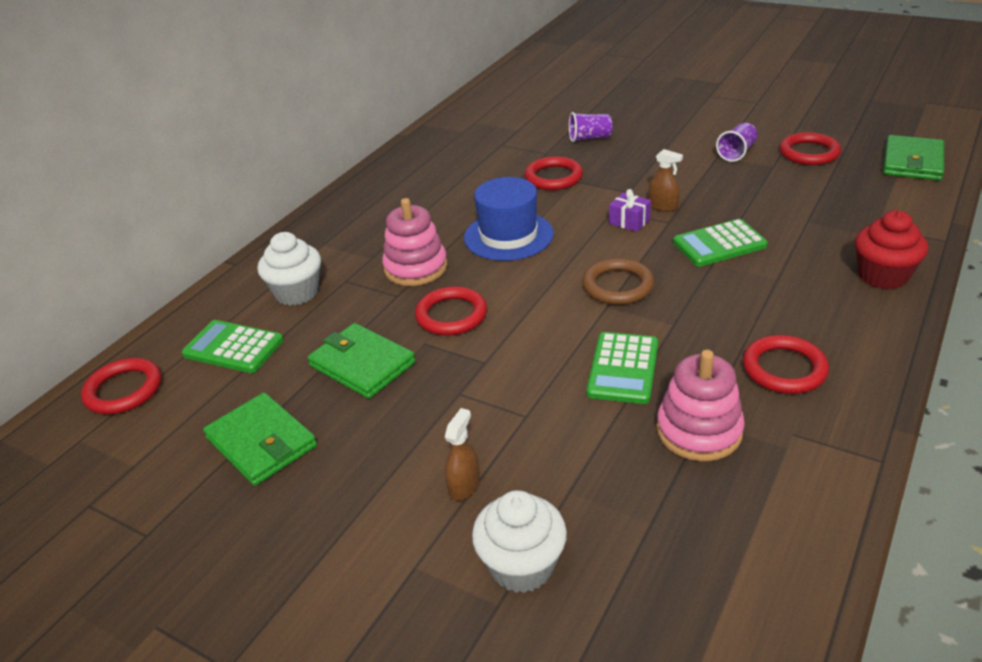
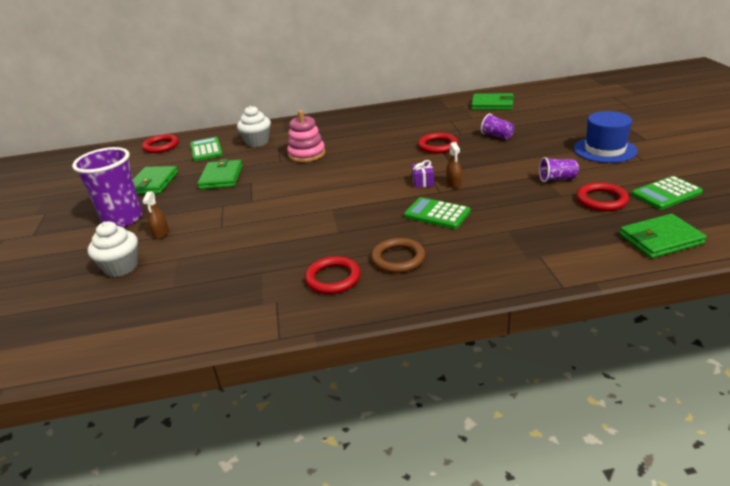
camera: 50 degrees right, 5 degrees down
red ring [415,286,487,336] -> none
brown spray bottle [445,408,480,501] -> brown spray bottle turned 105 degrees clockwise [142,192,169,239]
blue hat [464,177,554,261] -> blue hat moved to [574,111,638,163]
brown ring [582,258,654,305] -> brown ring moved to [371,238,425,273]
green calculator [586,332,658,404] -> green calculator moved to [632,176,703,210]
pink stacking toy [657,350,745,461] -> none
red cupcake [855,210,928,290] -> none
none -> purple cup [72,147,142,227]
none -> green wallet [471,93,514,110]

